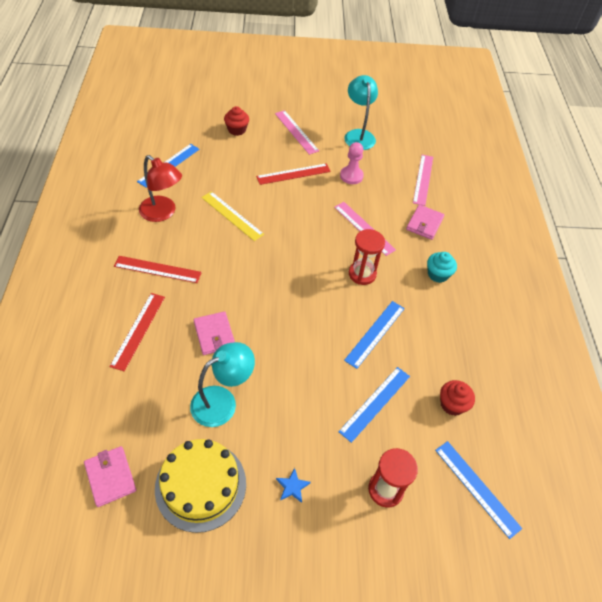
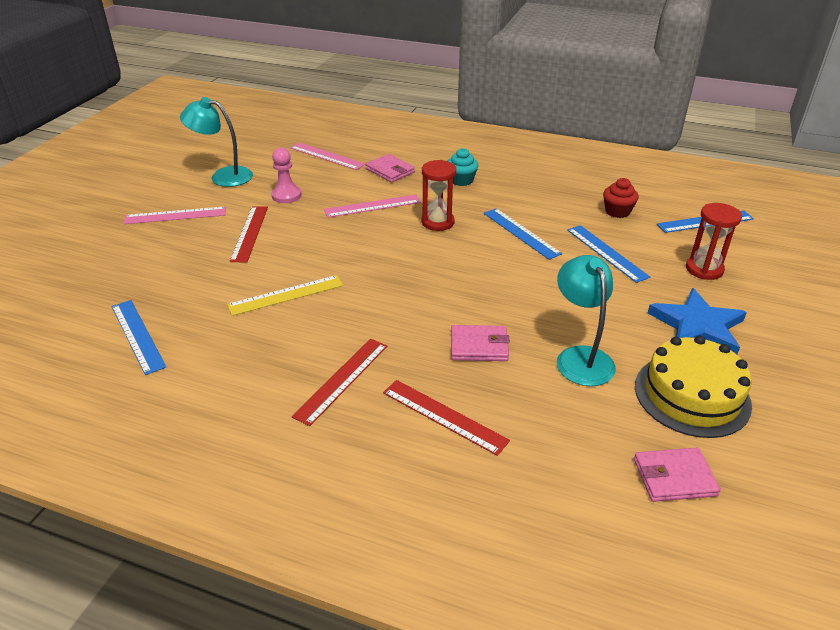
camera: 65 degrees left, 15 degrees down
red lamp [139,155,182,222] -> none
red cupcake [224,106,249,136] -> none
blue star [276,468,311,503] -> blue star [648,288,747,354], size x2.43

